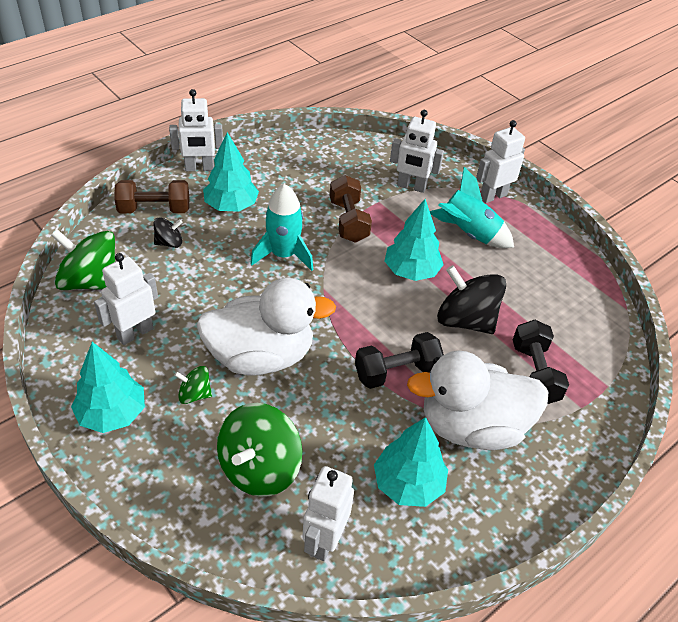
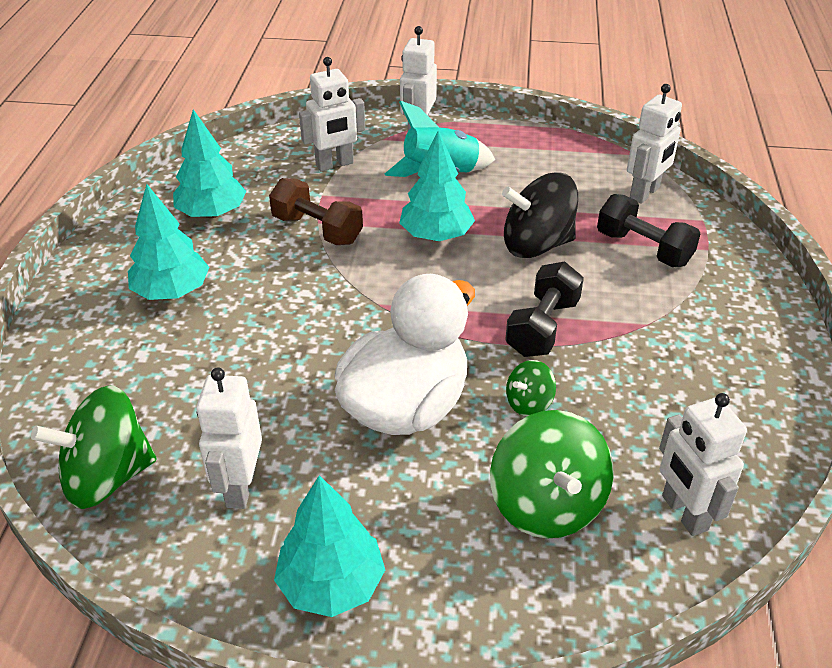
camera: 40 degrees left, 5 degrees down
brown dumbbell [114,180,189,214] -> none
black spinning top [153,217,183,248] -> none
white robot [169,89,223,171] -> white robot moved to [627,84,682,204]
green spinning top [174,366,212,404] -> green spinning top moved to [506,360,556,416]
turquoise rocket [250,184,313,271] -> none
turquoise tree [374,417,448,507] -> turquoise tree moved to [173,109,247,218]
white duck [407,351,548,450] -> none

